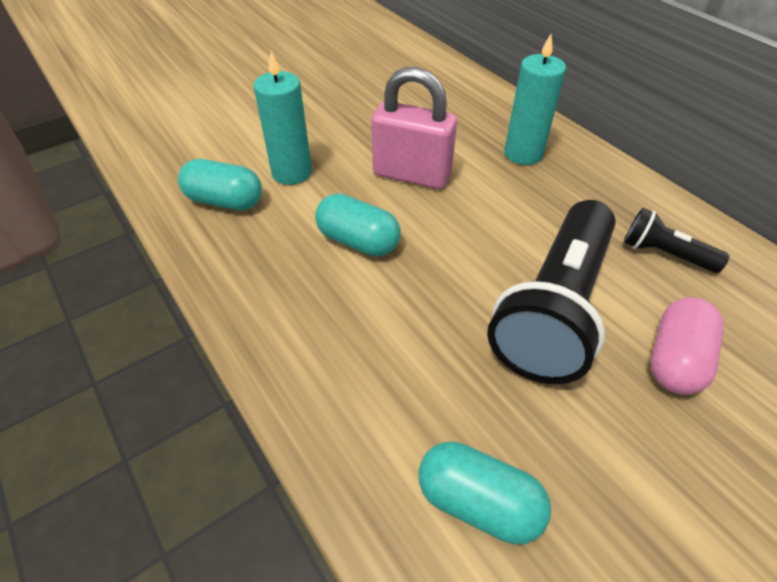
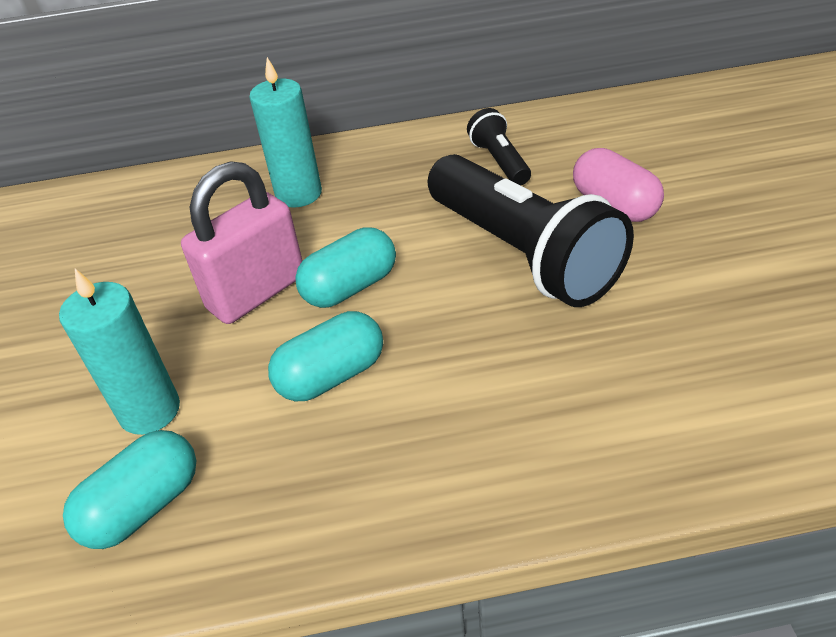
camera: 60 degrees left, 5 degrees down
turquoise capsule [418,442,551,545] -> turquoise capsule moved to [295,227,396,308]
black flashlight [624,208,729,273] -> black flashlight turned 105 degrees clockwise [467,108,531,186]

